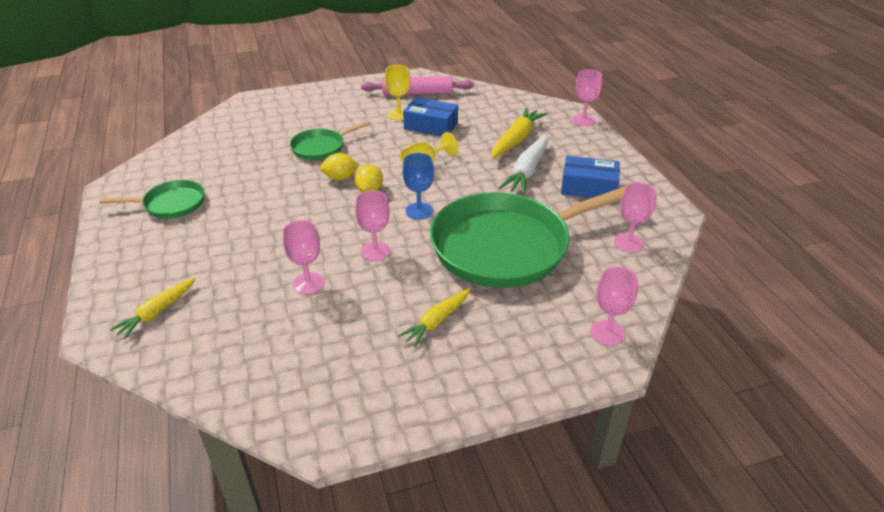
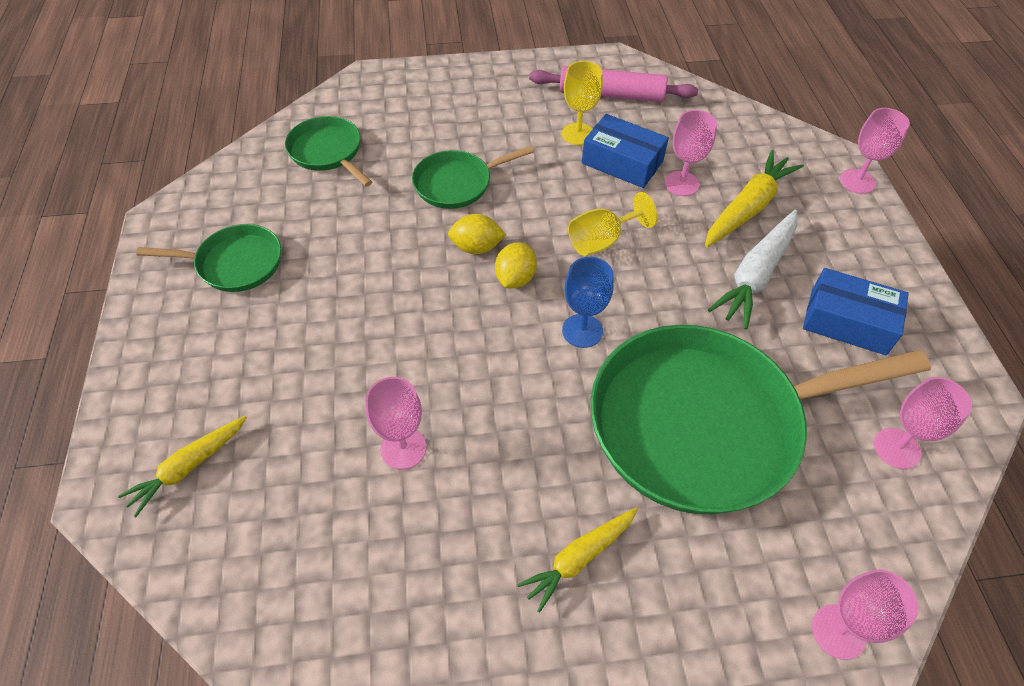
camera: 10 degrees right, 15 degrees up
pink goblet [355,190,390,261] -> pink goblet moved to [664,110,717,196]
none -> green pan [285,116,372,187]

